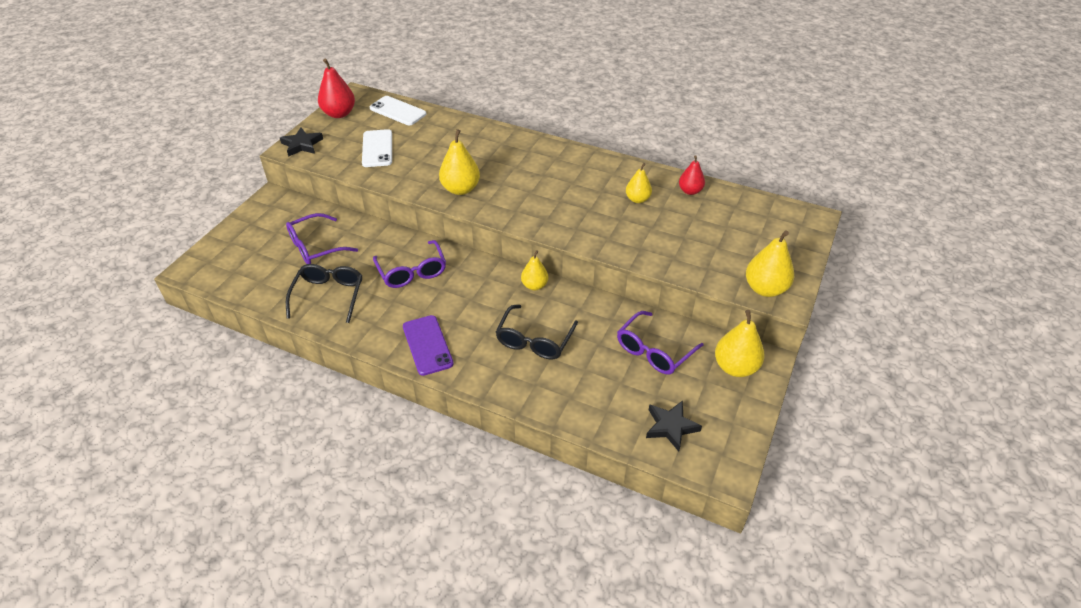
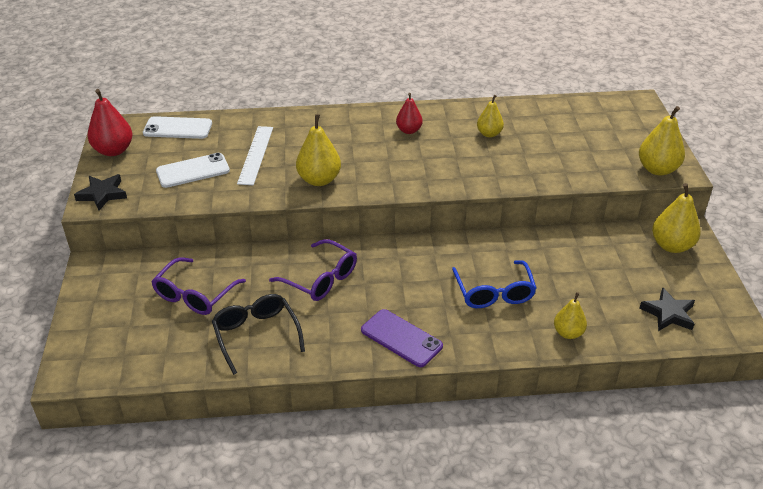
camera: 30 degrees left, 5 degrees down
white phone [362,129,392,167] -> white phone turned 75 degrees counterclockwise [156,153,230,188]
black glasses [496,305,578,359] -> blue glasses [452,260,537,308]
yellow pear [521,250,549,290] -> yellow pear moved to [554,292,587,339]
purple glasses [617,311,704,374] -> none
red pear [679,155,705,195] -> red pear moved to [396,93,423,134]
none -> white ruler [237,126,273,185]

